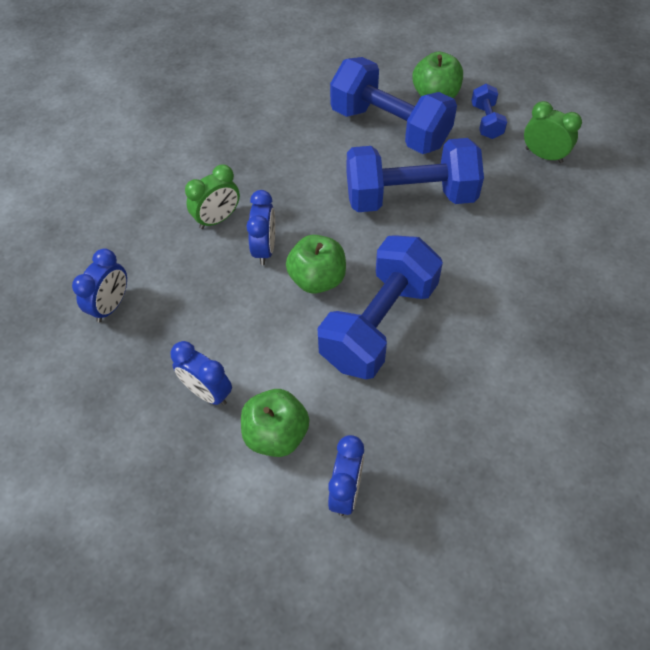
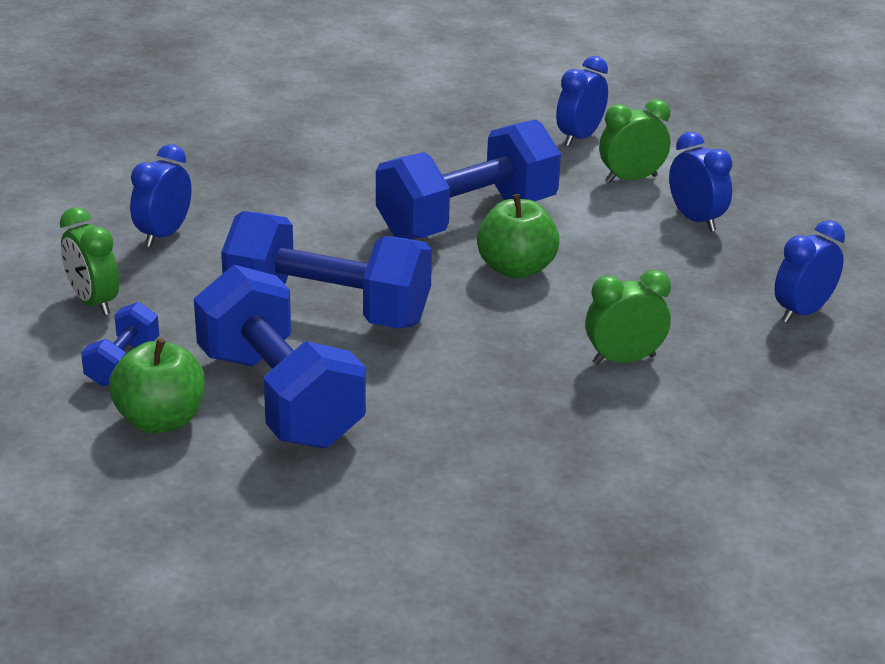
camera: 160 degrees left, 25 degrees down
green apple [241,389,309,457] -> green clock [599,99,670,183]
blue clock [246,190,275,265] -> blue clock moved to [130,144,191,247]

